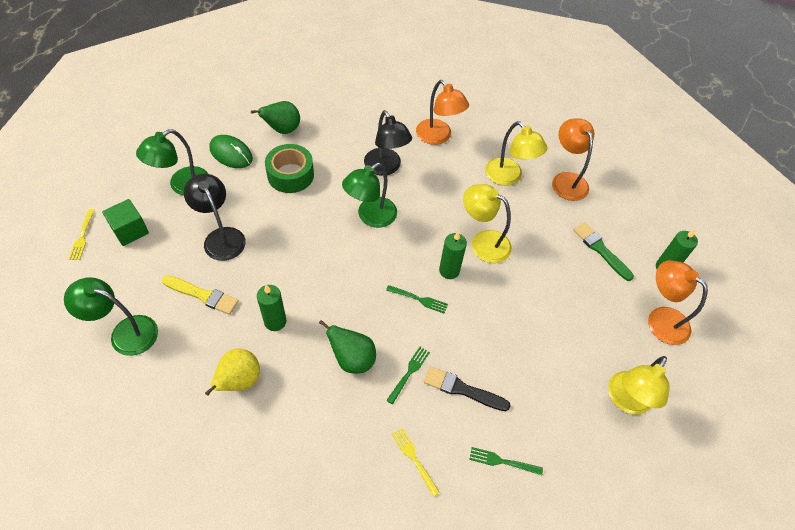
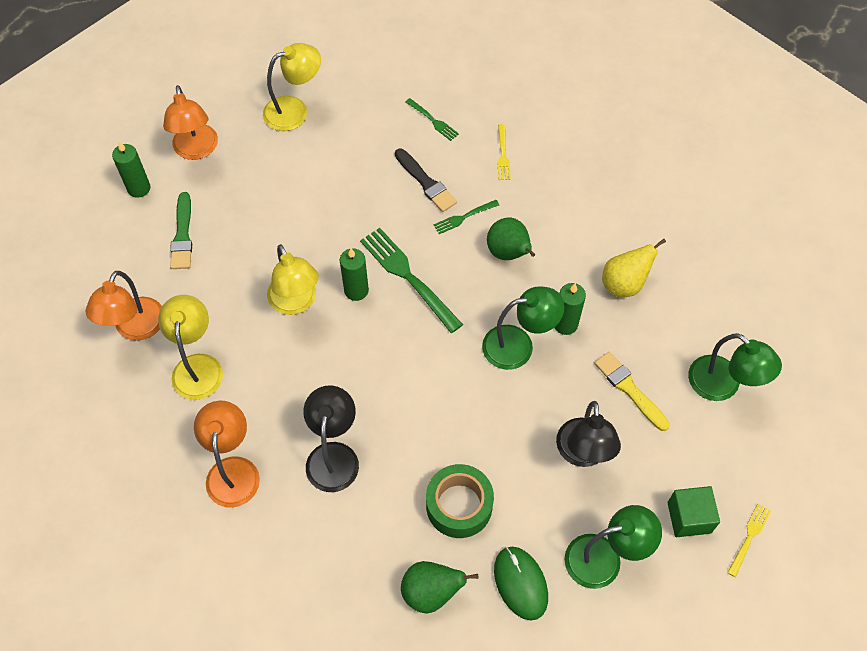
camera: 145 degrees left, 5 degrees up
green lamp [342,163,397,228] -> green lamp moved to [482,286,565,370]
green fork [386,285,448,314] -> green fork [360,228,463,333], size x1.96

